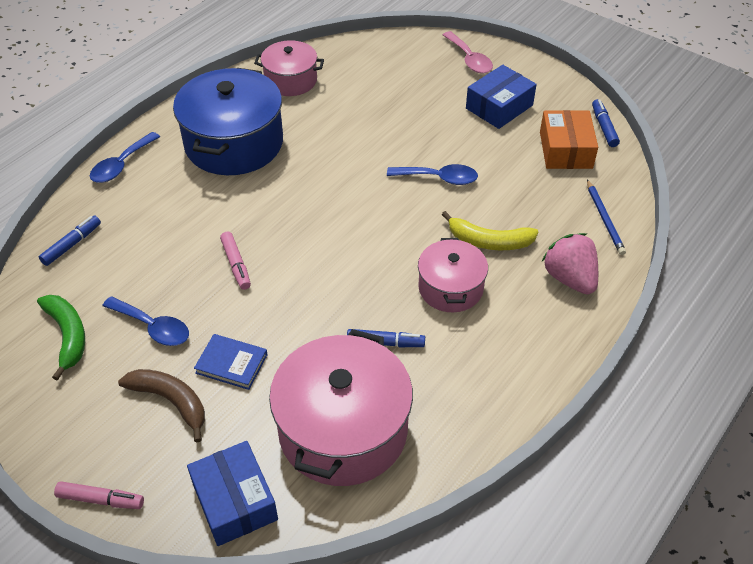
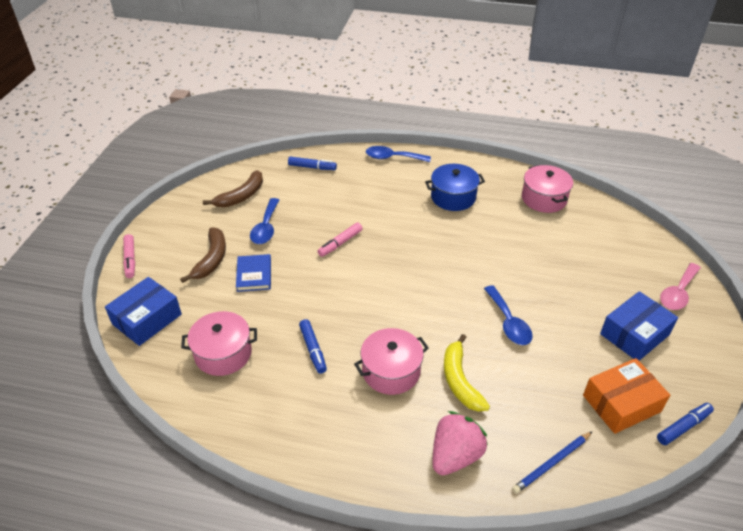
camera: 65 degrees right, 5 degrees down
green banana [37,295,85,381] -> brown banana [203,170,263,207]
blue pot [173,68,283,175] -> blue pot [425,164,485,211], size x0.57
pink pot [269,329,413,486] -> pink pot [181,311,257,376], size x0.57
blue box [466,65,537,129] -> blue box turned 60 degrees counterclockwise [600,291,678,361]

